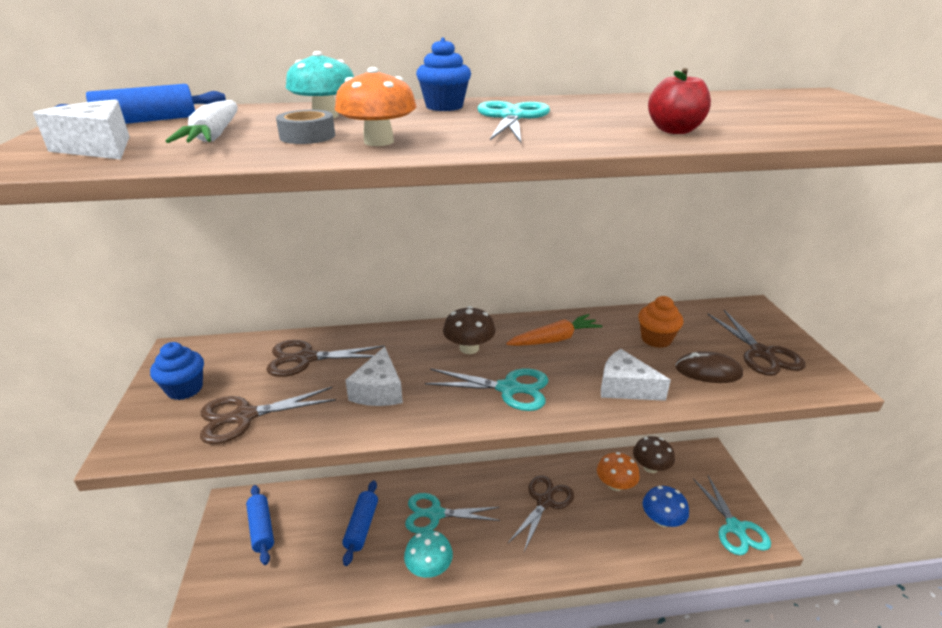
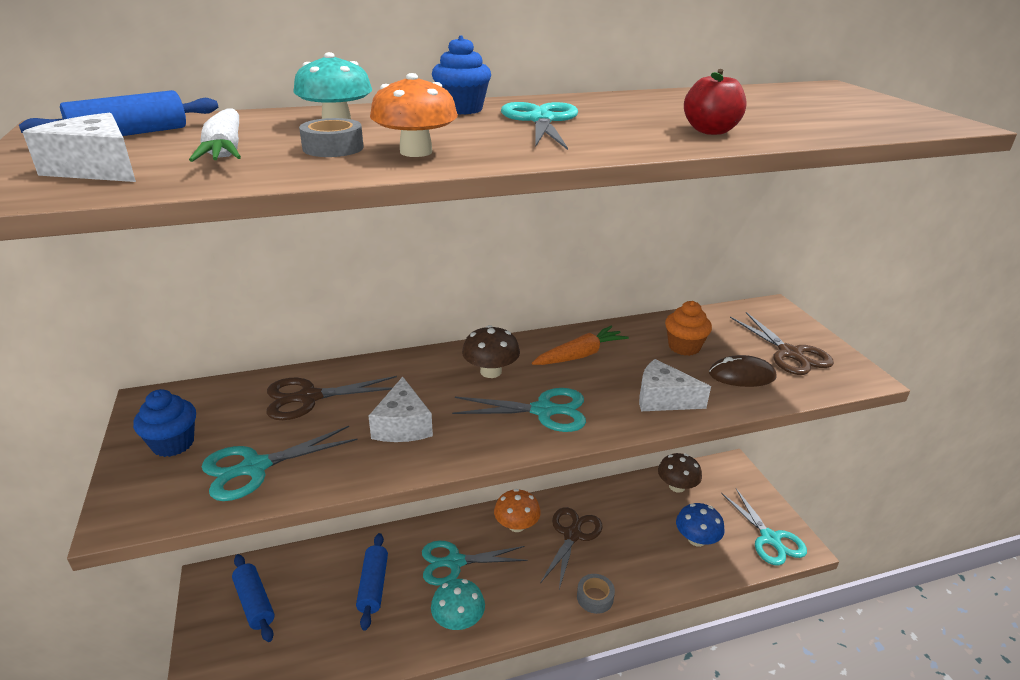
camera: 10 degrees left, 0 degrees up
brown scissors [200,387,336,444] -> turquoise scissors [202,426,358,501]
orange mushroom [597,452,640,491] -> orange mushroom moved to [494,489,541,532]
none -> grey tape [577,574,615,614]

